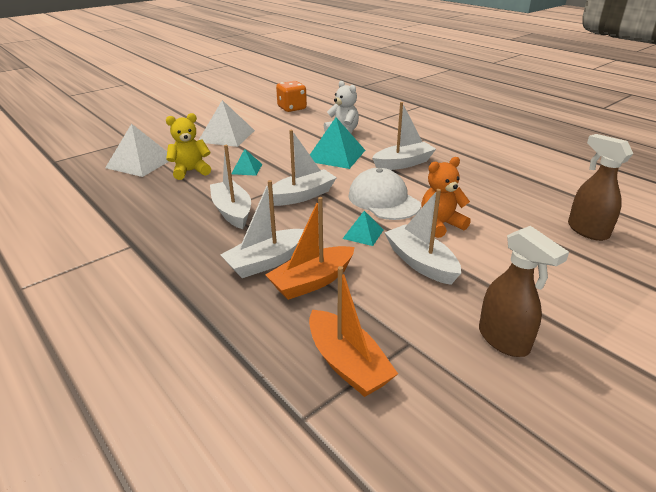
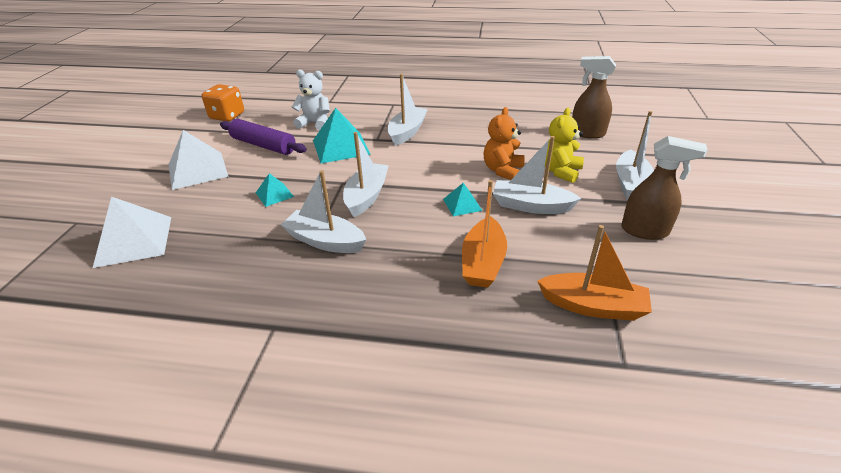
camera: 40 degrees left, 5 degrees up
yellow teddy bear [166,113,211,180] -> yellow teddy bear moved to [545,108,584,183]
white boat [221,180,304,278] -> white boat moved to [616,111,654,200]
white cap [348,168,421,220] -> none
none -> purple rolling pin [220,119,307,155]

